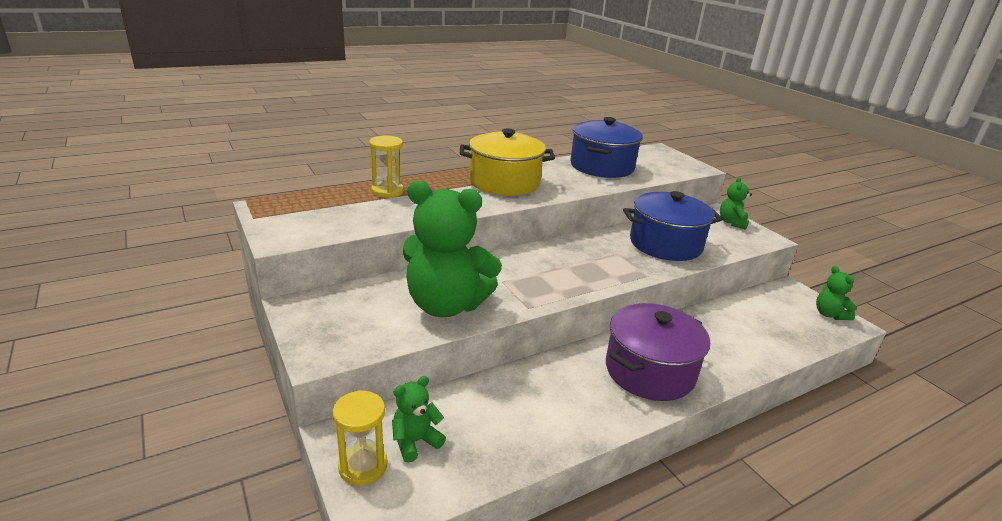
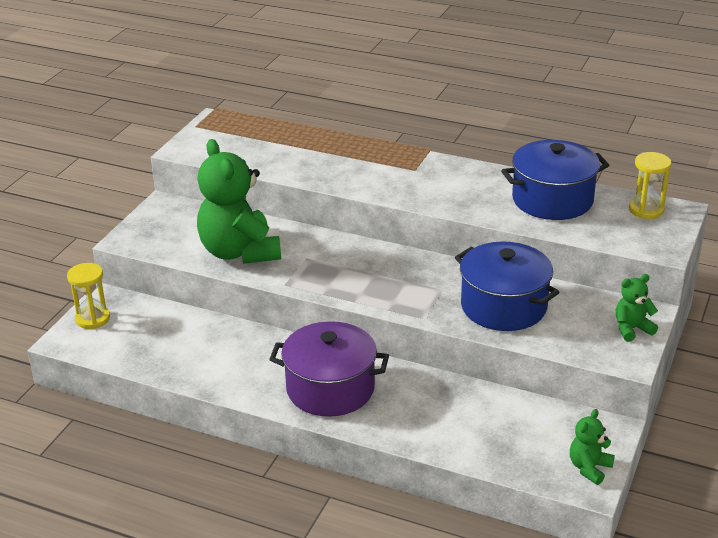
camera: 55 degrees right, 5 degrees up
yellow hourglass [369,136,404,198] -> yellow hourglass moved to [629,152,671,219]
green teddy bear [392,376,446,463] -> none
yellow pot [460,129,555,196] -> none

